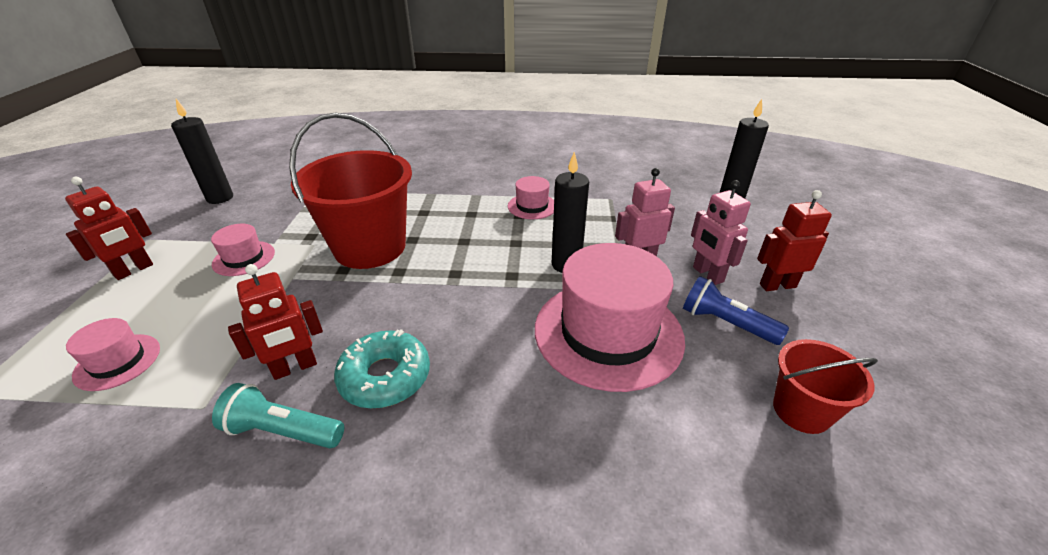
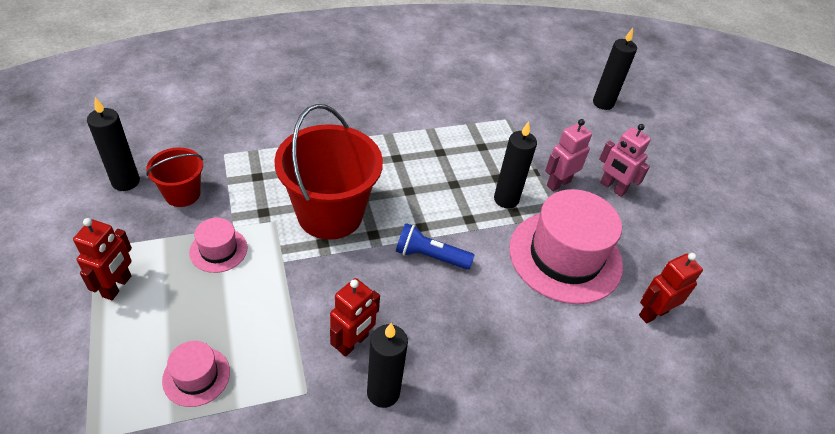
camera: 25 degrees left, 10 degrees up
turquoise flashlight [212,383,344,448] -> black candle [367,323,408,408]
turquoise donut [334,330,430,408] -> none
pink hat [508,176,554,219] -> none
blue flashlight [683,276,789,345] -> blue flashlight moved to [396,223,474,270]
red robot [757,190,832,291] -> red robot moved to [639,253,703,323]
red bucket [773,339,878,434] -> red bucket moved to [146,148,203,207]

